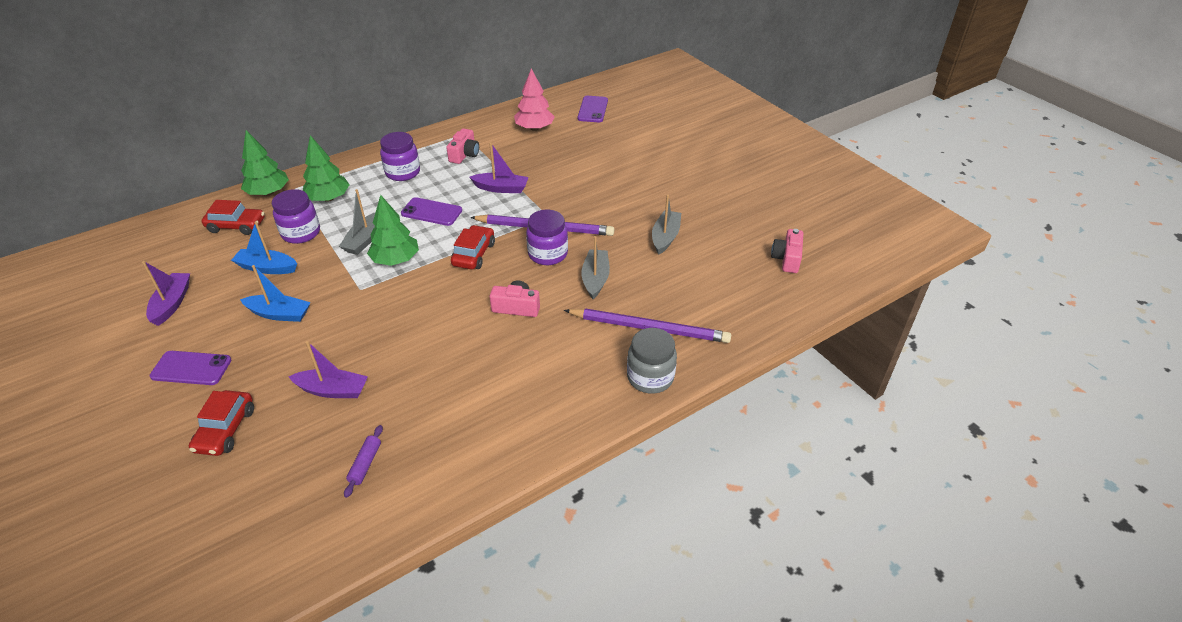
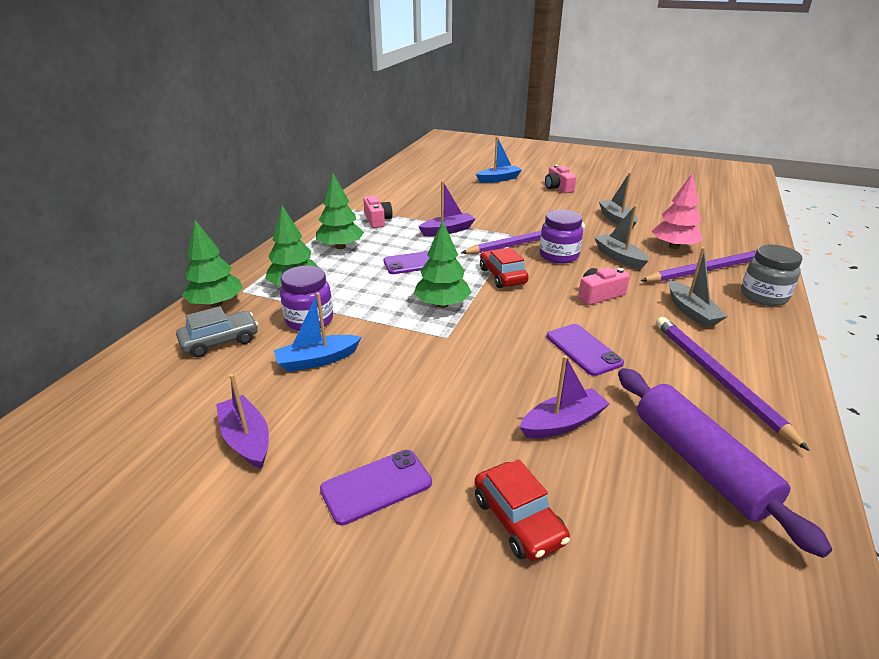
camera: 35 degrees left, 10 degrees down
red car [202,200,264,235] -> grey car [176,306,258,358]
blue boat [240,265,311,322] -> blue boat moved to [476,136,522,183]
grey boat [339,189,375,255] -> grey boat moved to [669,247,728,327]
purple rolling pin [344,425,383,498] -> purple rolling pin [618,368,832,558], size x2.40
purple jar [380,132,420,181] -> green tree [316,174,364,249]
pink tree [514,68,555,131] -> pink tree moved to [652,173,703,249]
purple phone [578,96,608,122] -> purple phone moved to [547,324,624,376]
pink camera [771,229,803,273] -> pink camera moved to [545,165,576,193]
none -> purple pencil [656,317,810,451]

